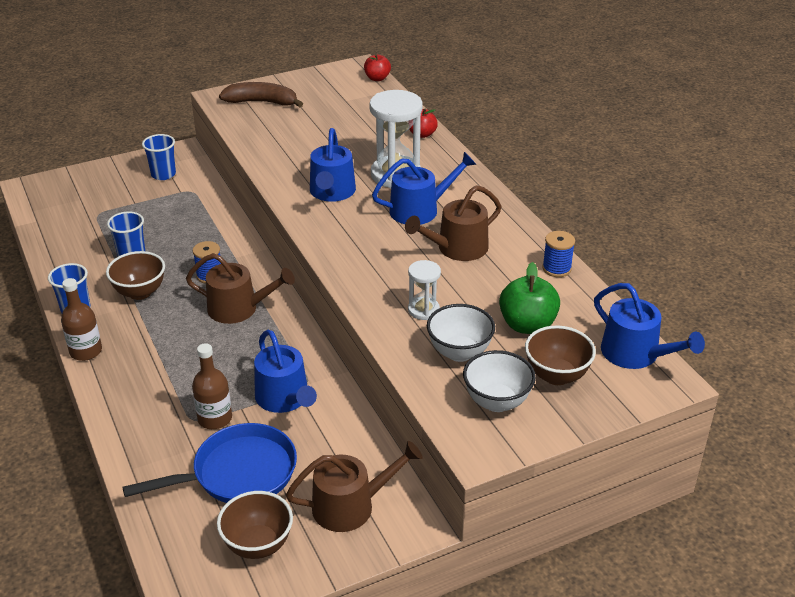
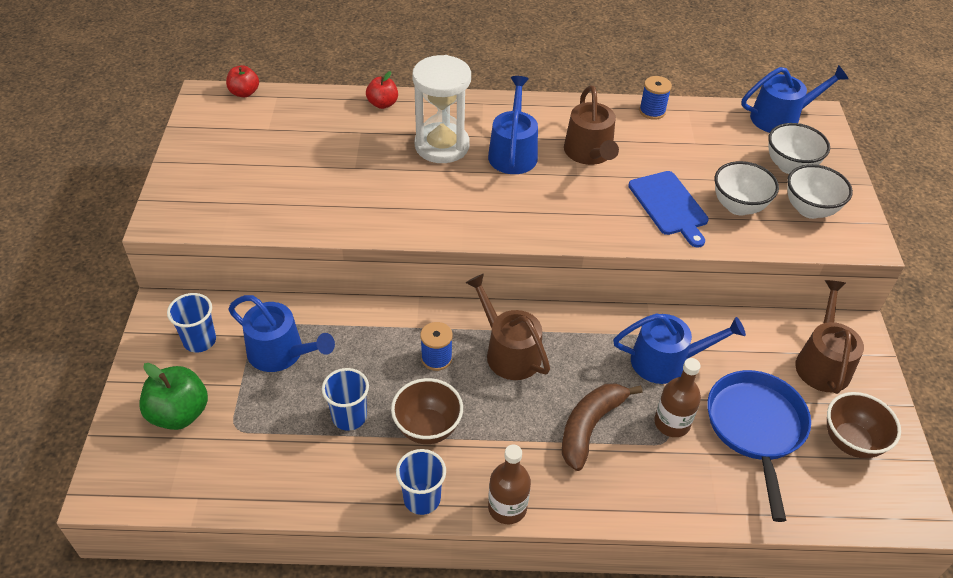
camera: 65 degrees left, 10 degrees up
brown watering can [186,253,295,324] -> brown watering can turned 75 degrees counterclockwise [465,274,550,380]
brown banana [219,82,303,107] -> brown banana moved to [562,383,643,471]
blue watering can [310,128,356,202] -> blue watering can moved to [228,295,335,372]
white hourglass [408,260,441,320] -> blue cutting board [628,171,709,248]
green apple [499,262,560,334] -> green apple moved to [139,363,208,430]
brown bowl [525,326,596,385] -> white bowl [768,123,830,174]

